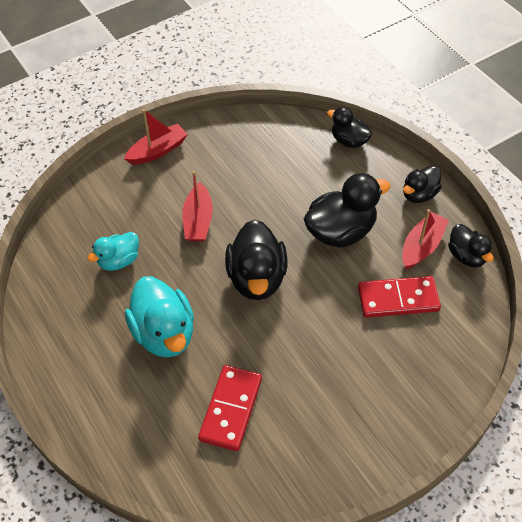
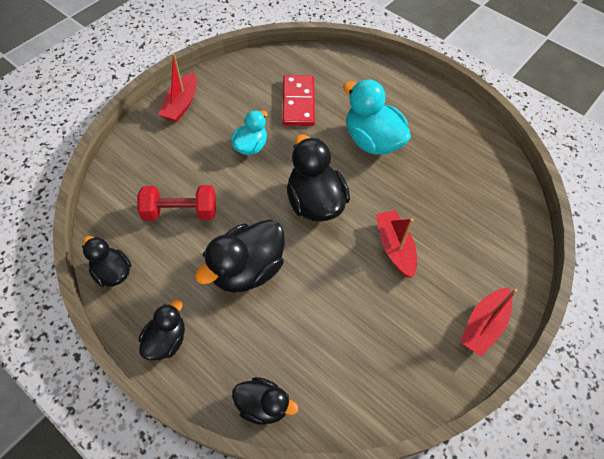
camera: 160 degrees right, 5 degrees up
turquoise duck [88,232,139,271] -> turquoise duck moved to [231,110,267,155]
red domino [358,276,441,318] -> red dumbbell [137,185,216,221]
red boat [402,209,449,269] -> red boat moved to [158,53,197,122]

